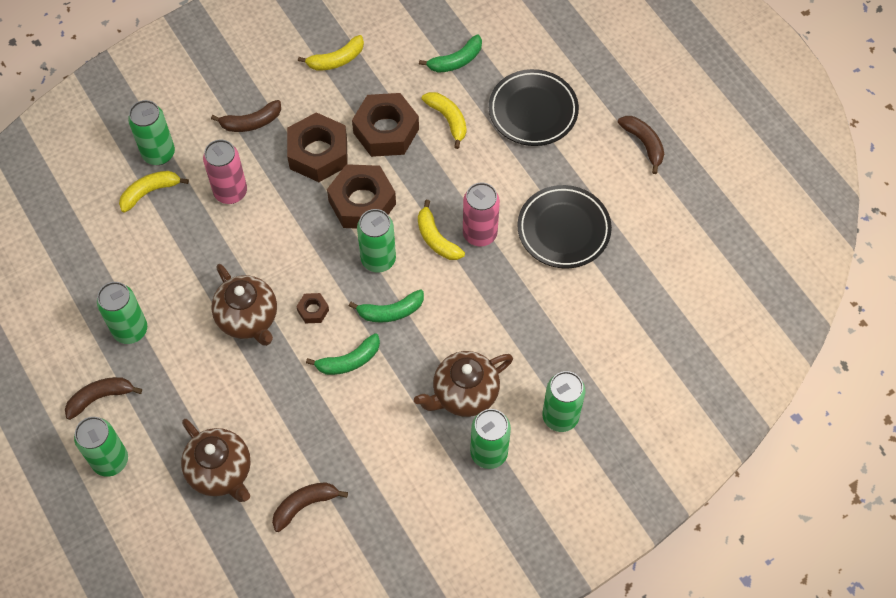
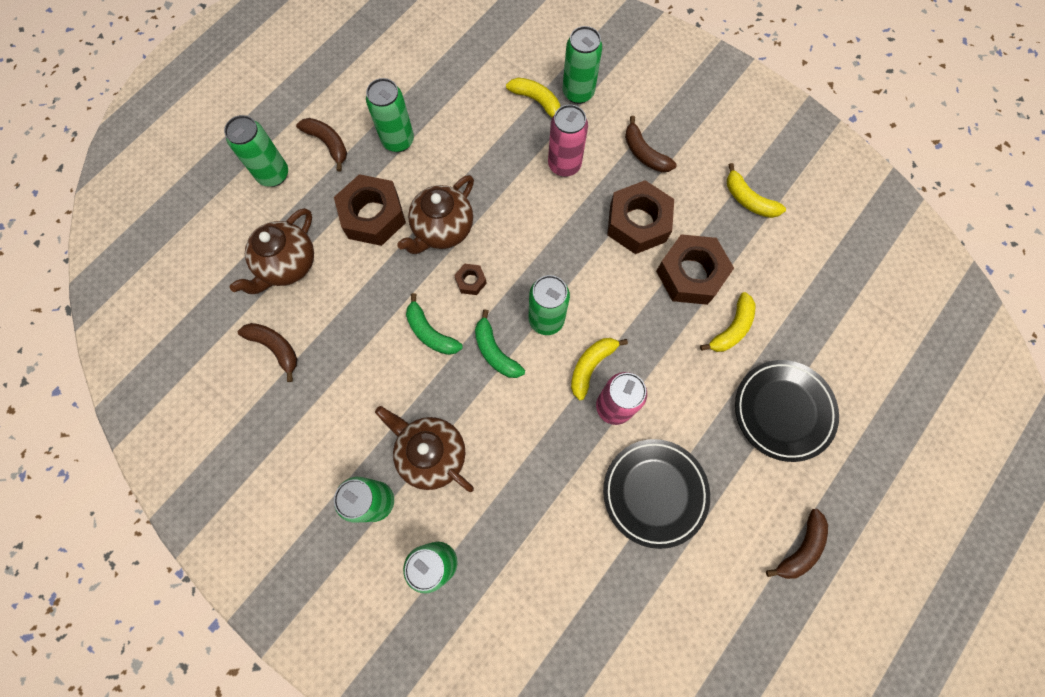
camera: 70 degrees right, 10 degrees up
brown nut [327,164,396,229] -> brown nut moved to [334,174,406,246]
green banana [419,34,482,73] -> none

